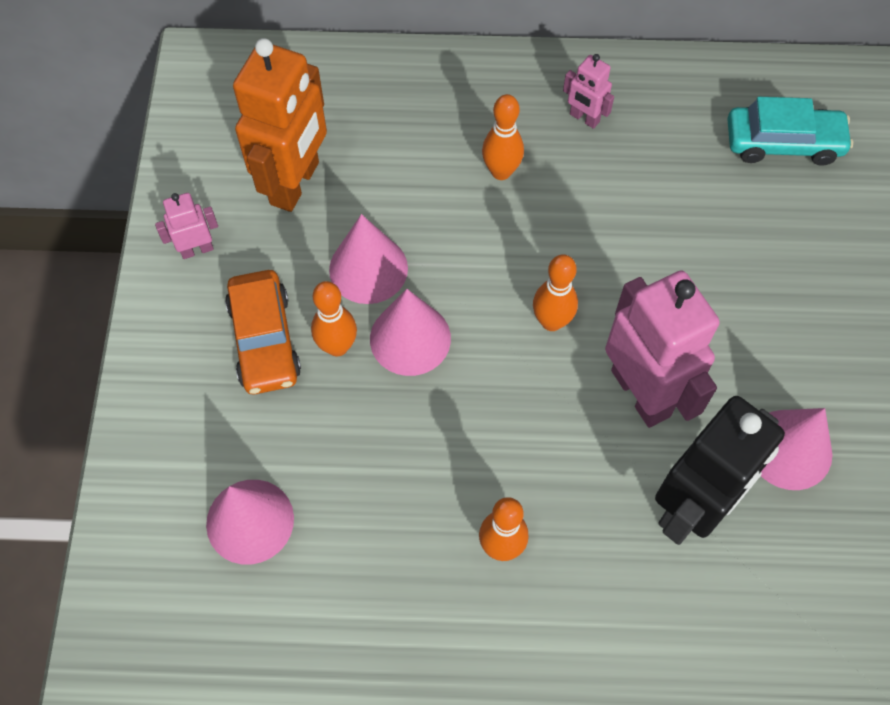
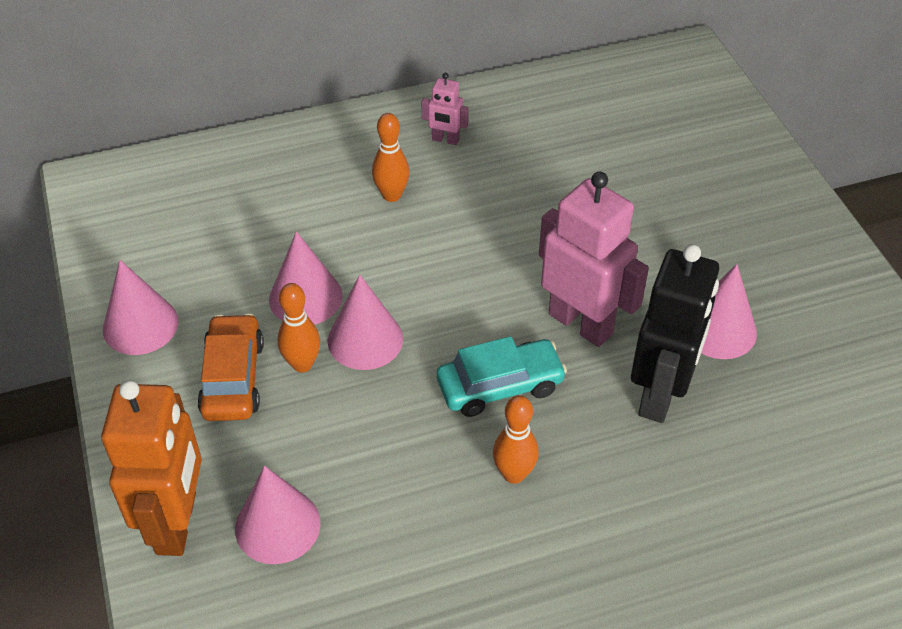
camera: 20 degrees left, 15 degrees down
pink robot [155,193,218,259] -> pink cone [103,260,179,355]
orange car [225,270,301,394] -> orange car turned 150 degrees counterclockwise [197,313,264,421]
orange robot [233,38,327,212] -> orange robot moved to [101,380,202,556]
orange bowling pin [533,254,578,331] -> none
turquoise car [728,97,853,166] -> turquoise car moved to [437,336,567,417]

